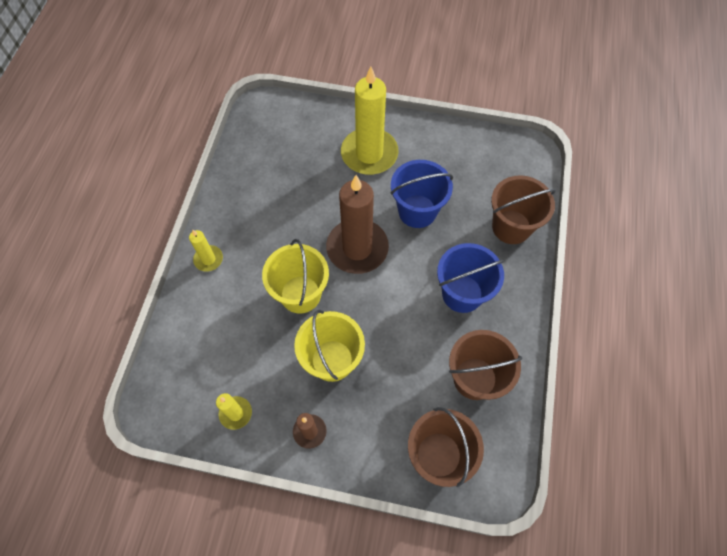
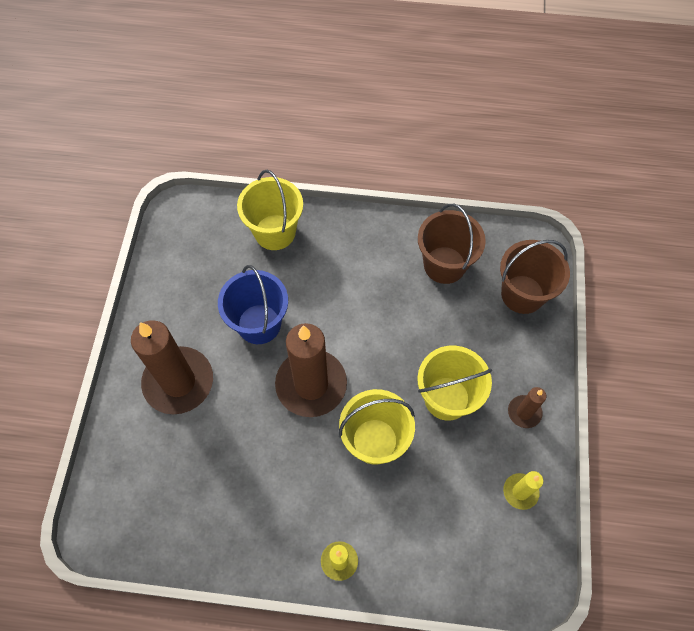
camera: 95 degrees left, 0 degrees up
yellow candle [341,66,398,175] -> brown candle [131,320,213,414]
blue bucket [437,243,504,313] -> none
brown bucket [491,175,556,244] -> yellow bucket [237,170,303,250]

